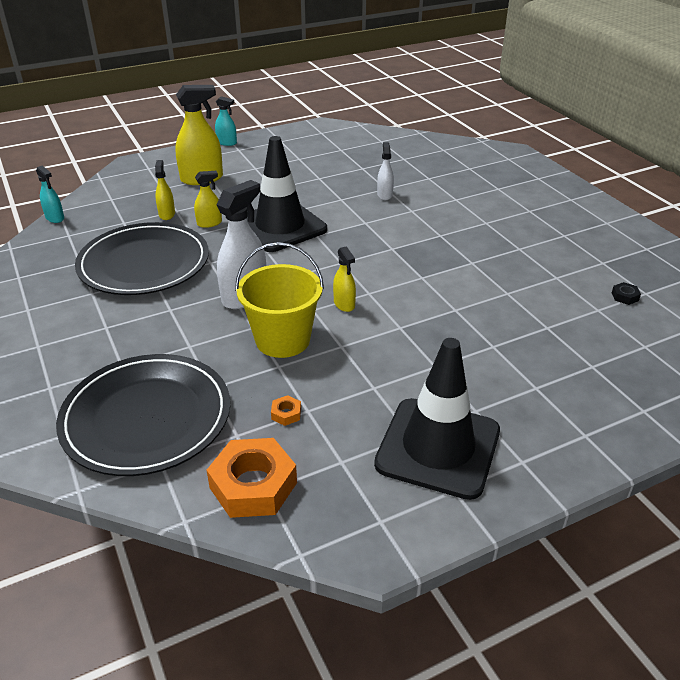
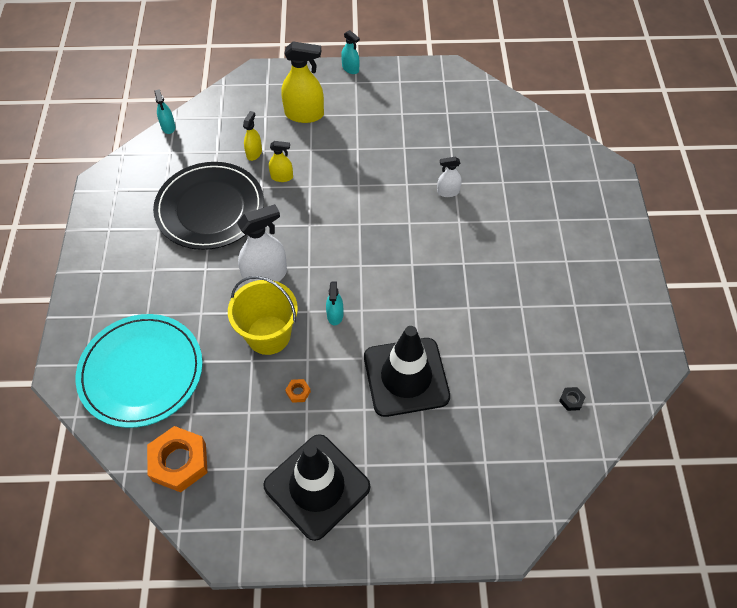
camera: 25 degrees right, 20 degrees up
black plate [56,354,230,476] -> turquoise plate [76,314,203,428]
black traffic cone [246,136,327,252] -> black traffic cone moved to [364,326,450,417]
orange nut [271,395,301,426] -> orange nut moved to [285,379,311,403]
yellow spray bottle [333,246,356,312] -> turquoise spray bottle [326,282,343,325]
white spray bottle [377,142,394,200] -> white spray bottle turned 120 degrees counterclockwise [437,157,462,197]

